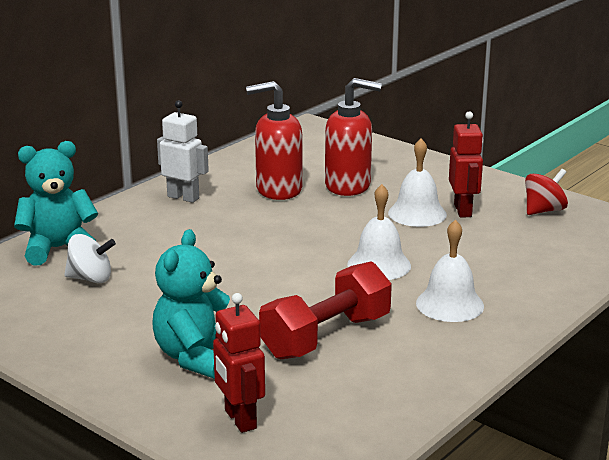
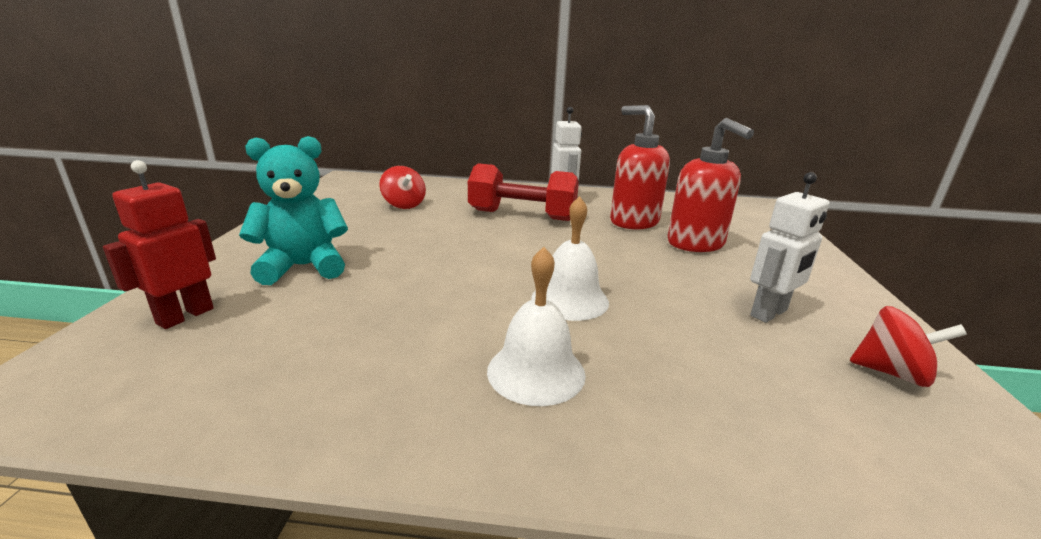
camera: 55 degrees right, 0 degrees up
turquoise teddy bear [14,141,98,265] -> none
white spinning top [64,234,116,283] -> red spinning top [379,166,426,209]
red dumbbell [259,262,392,360] -> red dumbbell moved to [468,163,579,221]
white bell [388,139,447,227] -> none
red robot [449,111,483,218] -> white robot [750,172,829,323]

